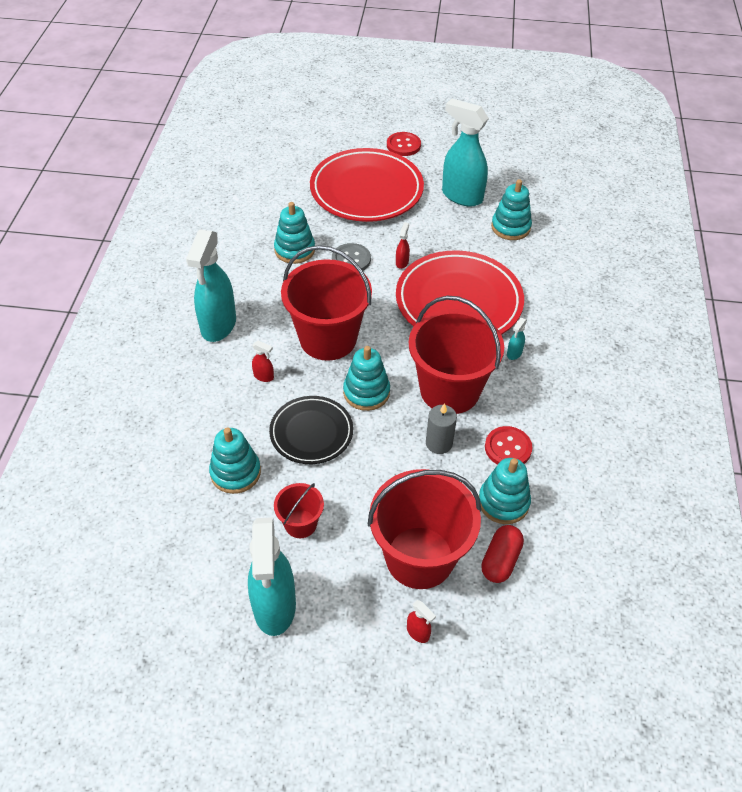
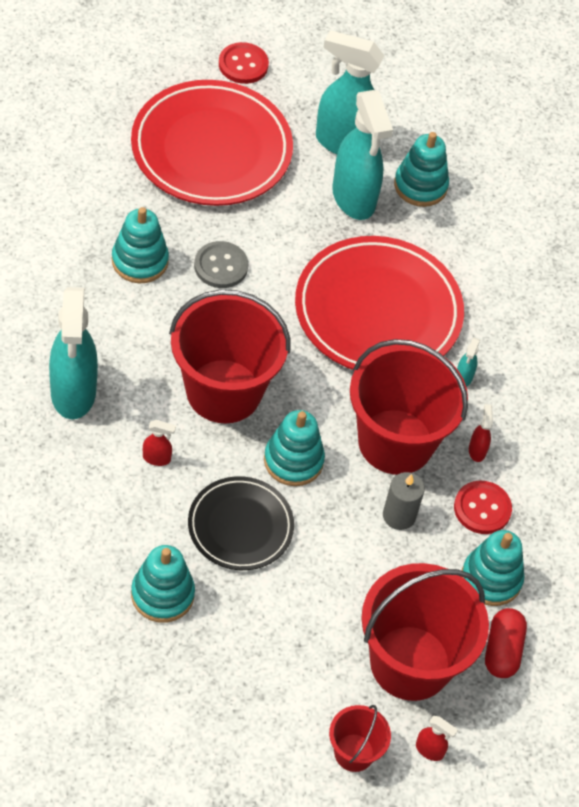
camera: 20 degrees left, 5 degrees up
turquoise spray bottle [248,517,296,636] -> turquoise spray bottle moved to [332,90,393,220]
red bucket [274,483,324,538] -> red bucket moved to [329,705,391,772]
red spray bottle [396,222,410,269] -> red spray bottle moved to [469,404,493,462]

